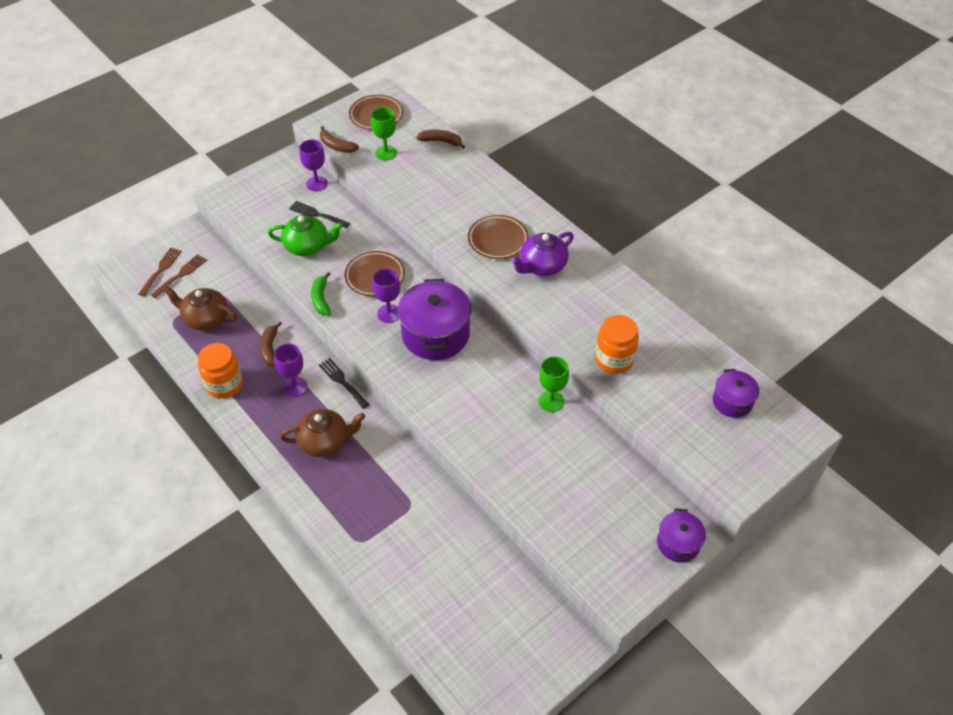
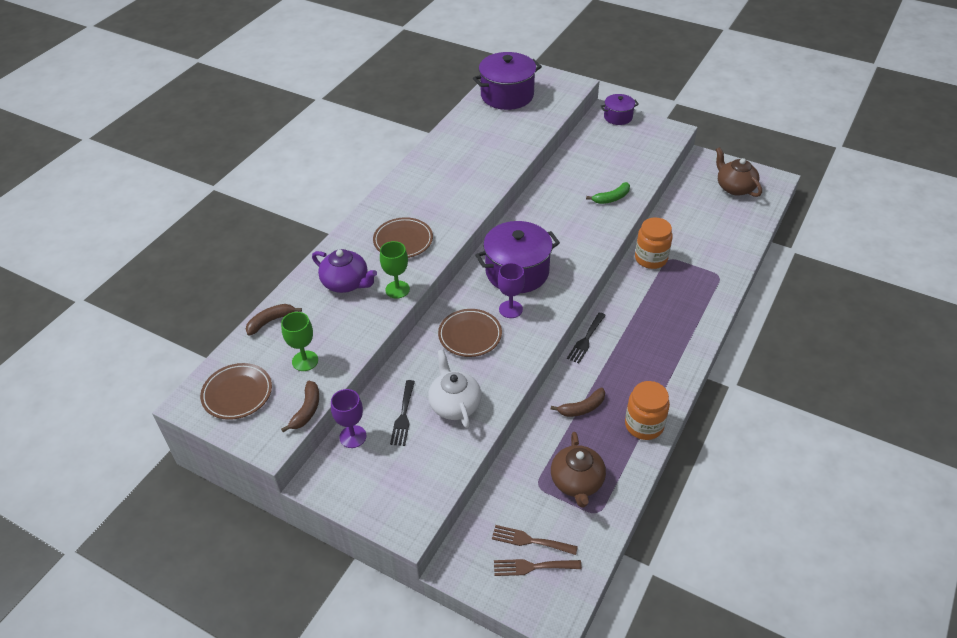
camera: 110 degrees left, 5 degrees down
green teapot [268,215,343,256] -> white teapot [428,349,481,428]
purple goblet [274,343,308,397] -> none
brown teapot [280,409,365,457] -> brown teapot moved to [716,147,762,197]
green banana [311,272,331,316] -> green banana moved to [586,182,630,204]
brown banana [416,130,465,149] -> brown banana turned 60 degrees clockwise [246,304,302,336]
purple teapot [511,232,574,276] -> purple teapot moved to [312,249,377,293]
green goblet [539,356,569,412] -> green goblet moved to [380,241,410,299]
orange jar [595,315,639,374] -> orange jar moved to [635,217,673,269]
purple pot [713,369,759,418] -> purple pot [473,52,542,110], size x1.84

